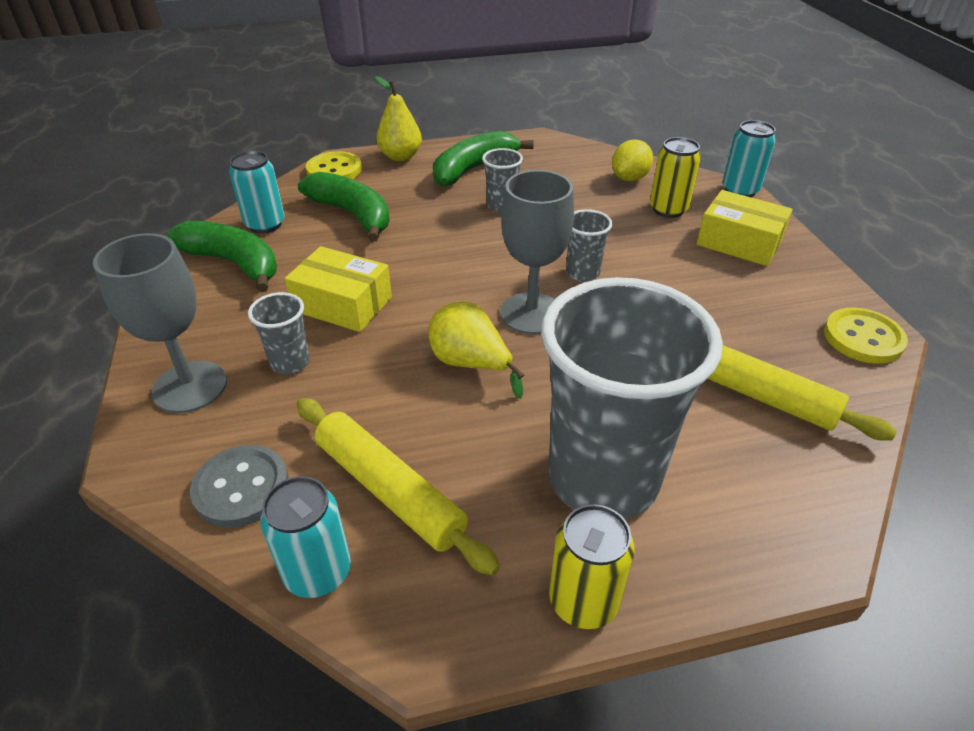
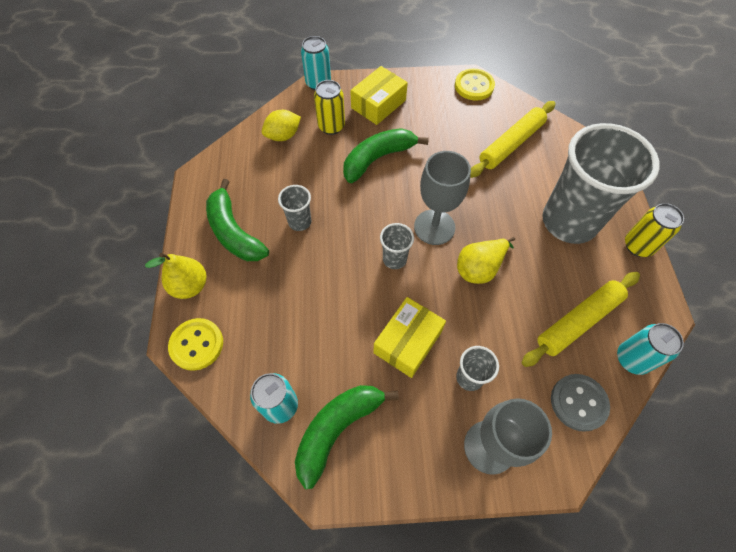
camera: 80 degrees left, 20 degrees up
green banana [298,172,390,242] -> green banana moved to [343,128,429,183]
grey cup [566,209,613,282] -> grey cup moved to [380,223,414,269]
yellow lemon [612,139,653,181] -> yellow lemon turned 75 degrees counterclockwise [262,110,301,141]

